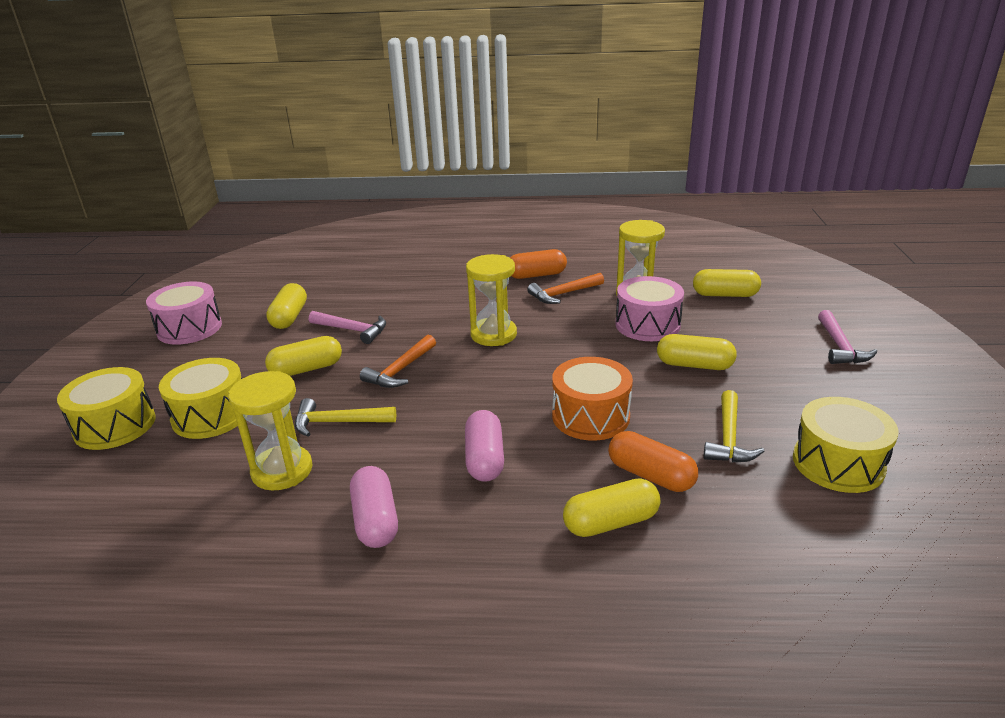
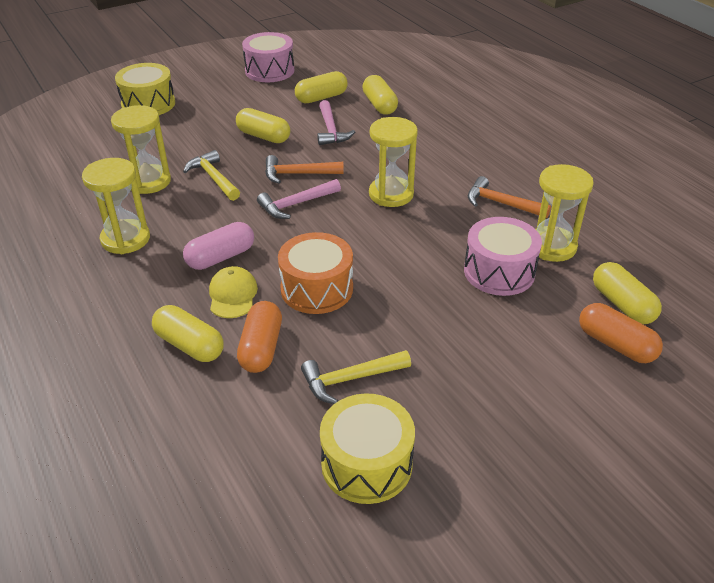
camera: 55 degrees right, 10 degrees up
yellow drum [159,358,242,439] -> none
pink capsule [350,466,398,548] -> yellow hourglass [82,158,150,254]
orange capsule [510,249,567,279] -> orange capsule moved to [579,303,663,363]
yellow capsule [657,334,737,370] -> yellow capsule moved to [363,75,398,115]
pink hammer [818,310,877,364] -> pink hammer moved to [257,179,341,219]
none -> yellow cap [209,266,258,318]

